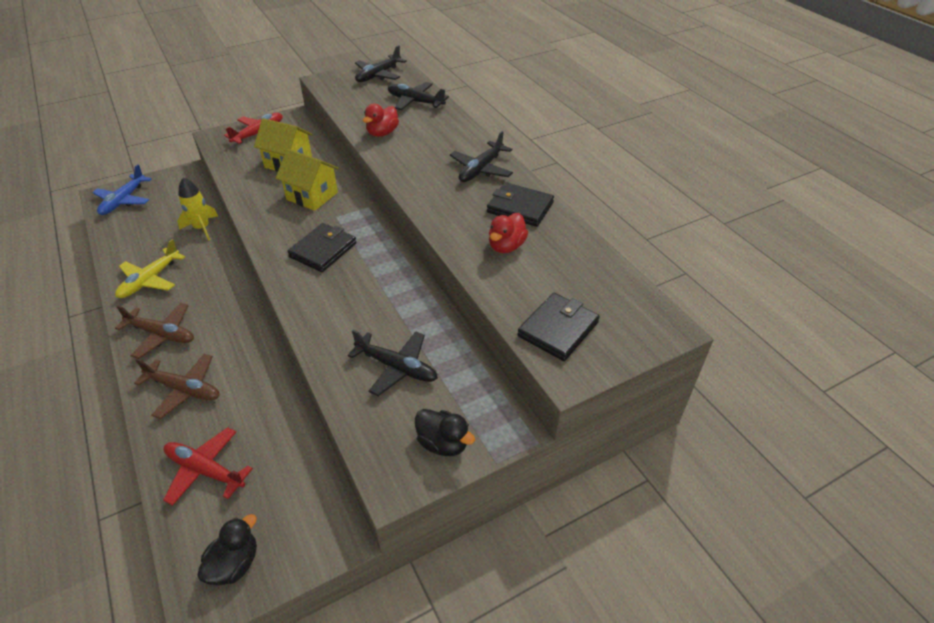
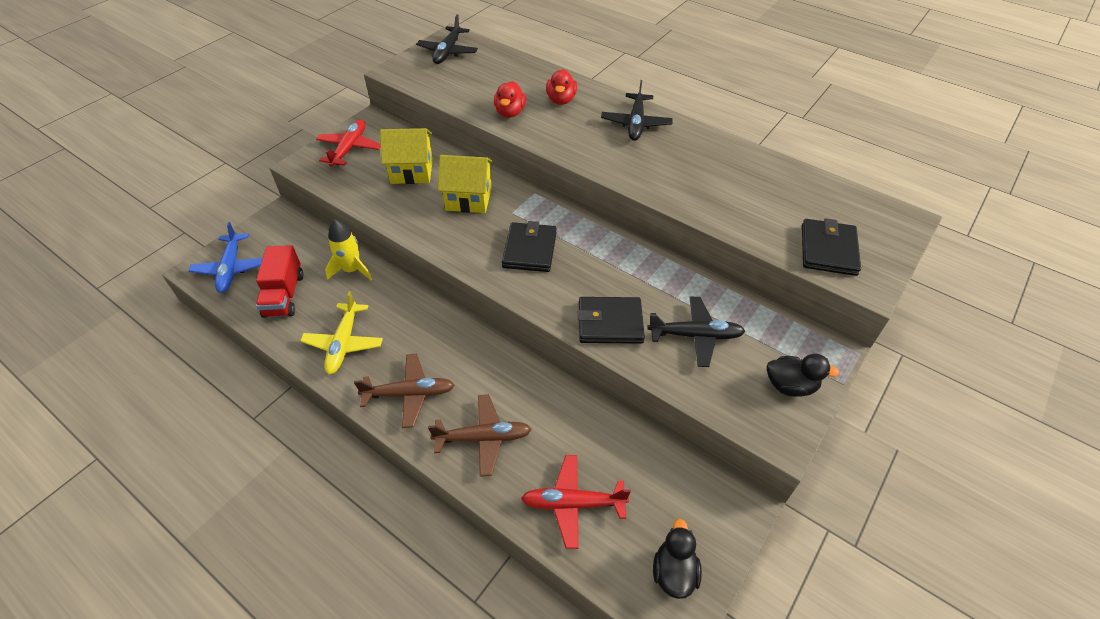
camera: 25 degrees left, 5 degrees up
black plane [388,82,449,110] -> none
black wallet [487,182,554,227] -> black wallet moved to [578,297,645,344]
red duck [489,213,528,253] -> red duck moved to [546,69,577,105]
none -> red truck [256,245,303,318]

